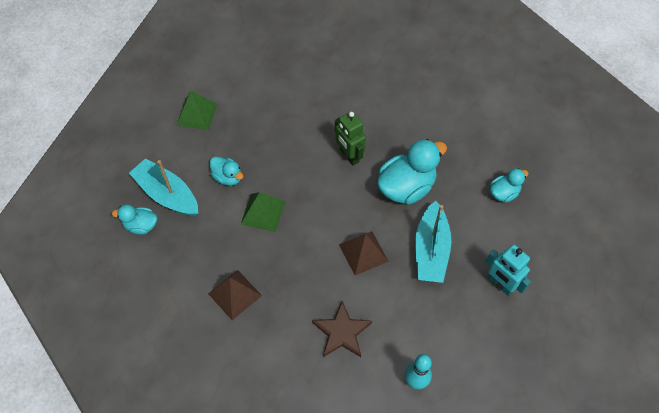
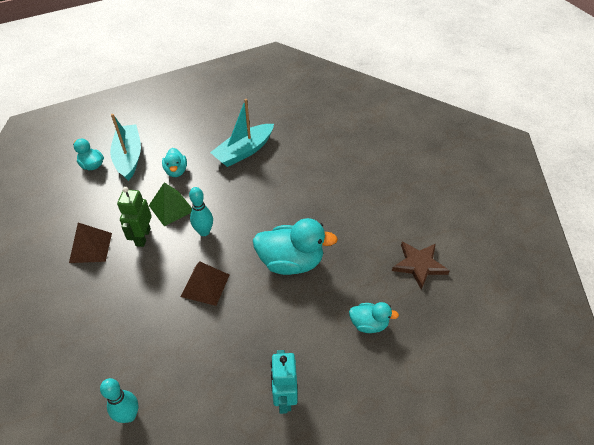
camera: 40 degrees right, 10 degrees down
green pyramid [177,91,217,130] -> none
brown star [312,301,372,357] -> brown star moved to [392,242,450,290]
green robot [335,111,366,166] -> green robot moved to [117,187,152,247]
turquoise boat [415,201,451,283] -> turquoise boat moved to [210,99,274,167]
none -> turquoise bowling pin [189,187,213,236]

